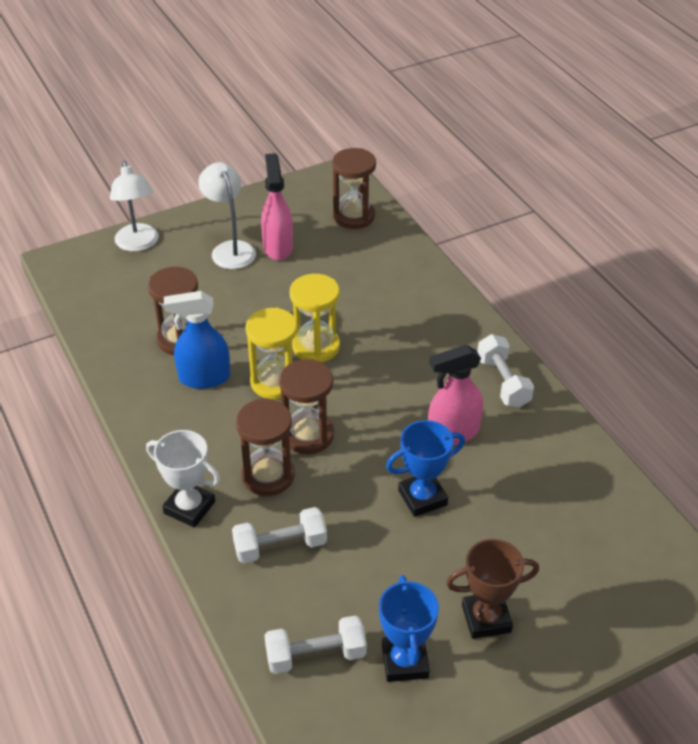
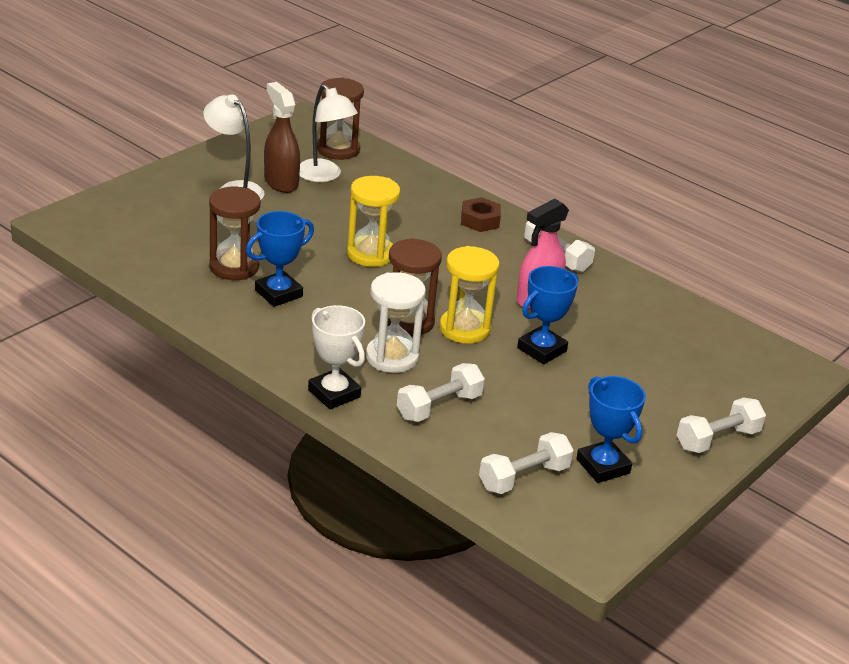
camera: 25 degrees left, 10 degrees down
white lamp [110,161,159,252] -> white lamp moved to [299,84,358,182]
white trophy [146,430,220,528] -> white trophy turned 45 degrees clockwise [308,305,365,409]
blue spray bottle [164,291,230,389] -> blue trophy [246,211,314,307]
brown hourglass [236,398,295,496] -> white hourglass [366,272,426,373]
yellow hourglass [245,308,297,399] -> yellow hourglass moved to [439,246,500,344]
pink spray bottle [261,153,293,261] -> brown spray bottle [264,82,300,193]
brown trophy [446,539,539,639] -> none
none -> brown nut [461,197,501,232]
none -> white dumbbell [677,397,766,453]

